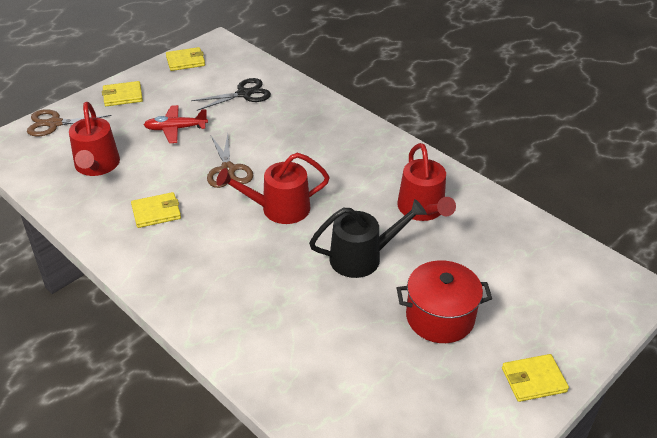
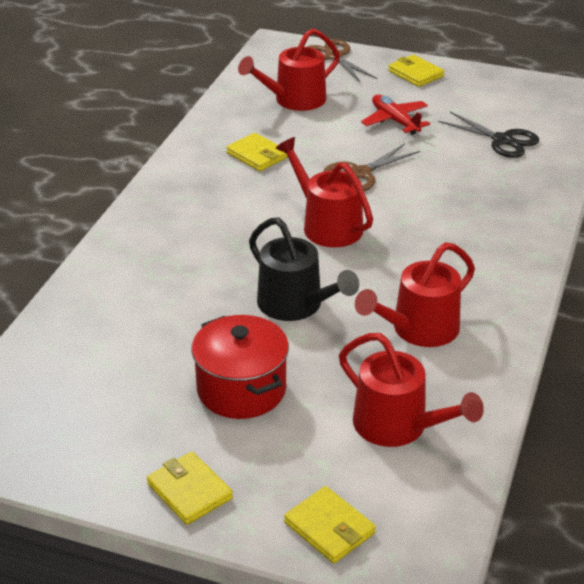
camera: 65 degrees right, 5 degrees down
yellow wallet [166,47,205,71] -> yellow wallet moved to [284,486,376,563]
none -> red watering can [339,333,484,447]

